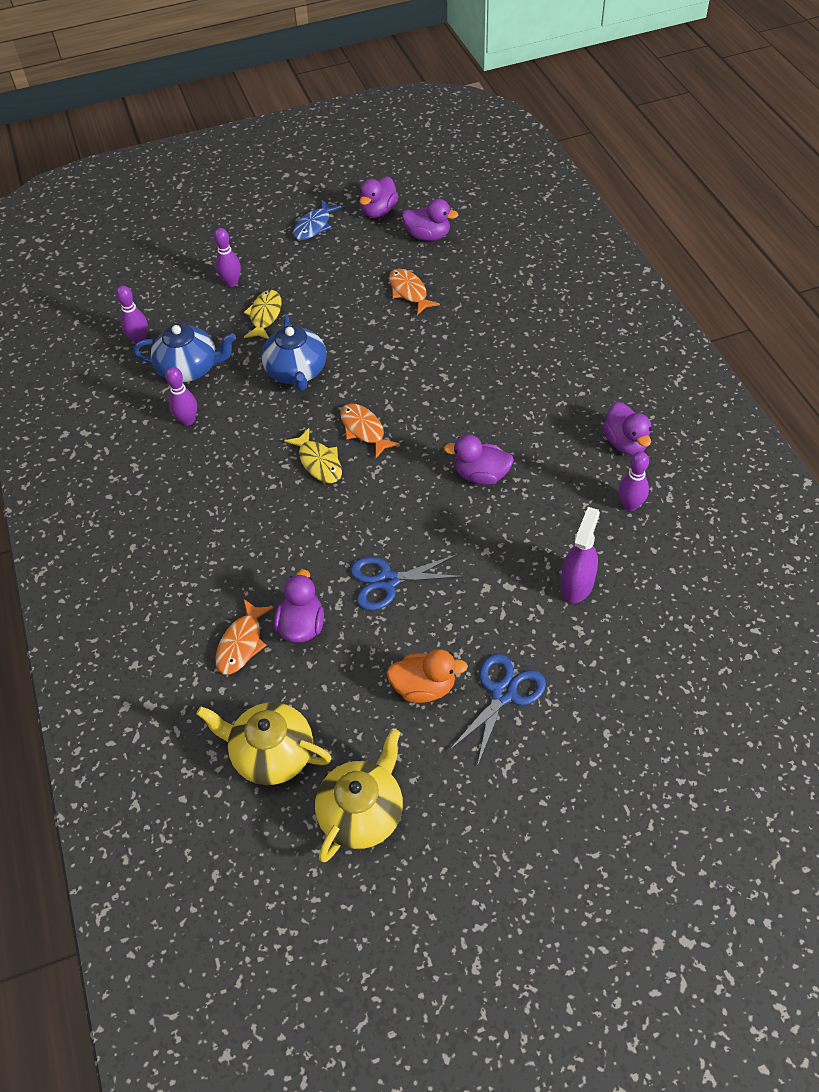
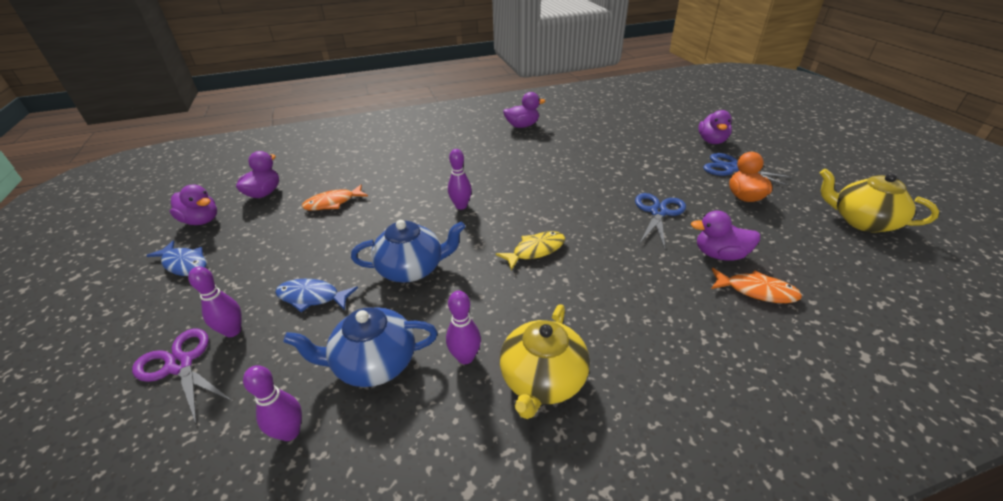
camera: 90 degrees left, 15 degrees down
blue teapot [133,324,236,382] -> blue teapot turned 105 degrees counterclockwise [283,307,438,387]
yellow teapot [196,702,332,785] -> yellow teapot moved to [500,304,590,419]
yellow fish [244,290,282,339] -> blue fish [275,279,358,312]
orange fish [340,403,400,458] -> none
blue scissors [350,554,465,610] -> blue scissors turned 150 degrees counterclockwise [635,193,686,249]
purple duck [444,434,514,485] -> purple duck moved to [698,110,732,144]
purple spray bottle [560,507,600,603] -> none
purple bowling pin [618,451,649,511] -> purple bowling pin moved to [448,149,472,210]
none -> purple scissors [132,328,232,425]

